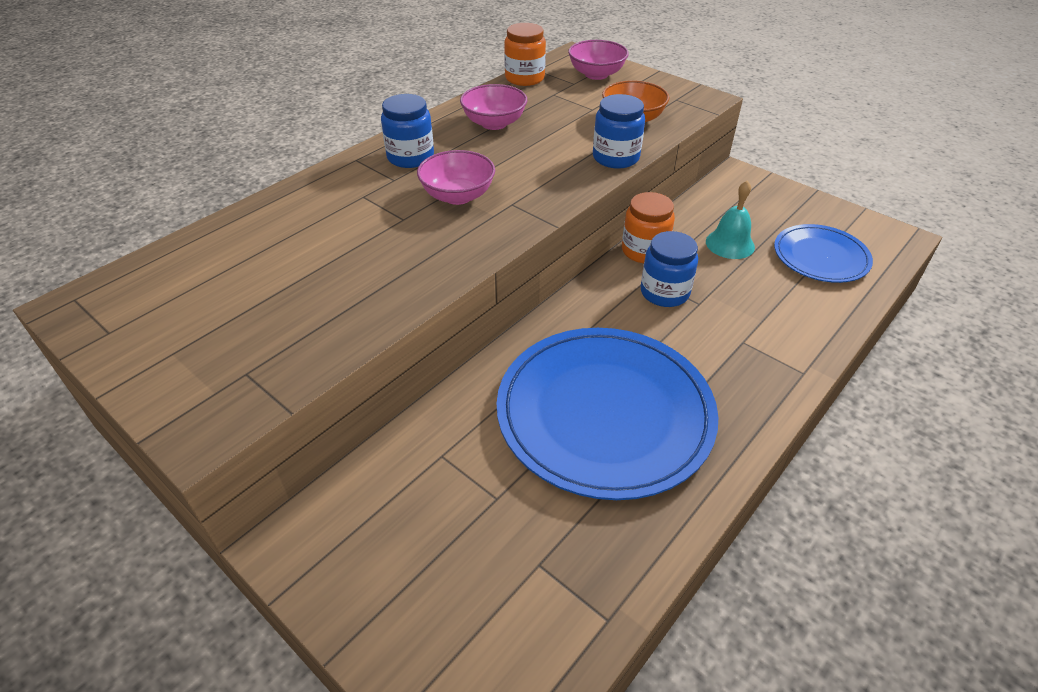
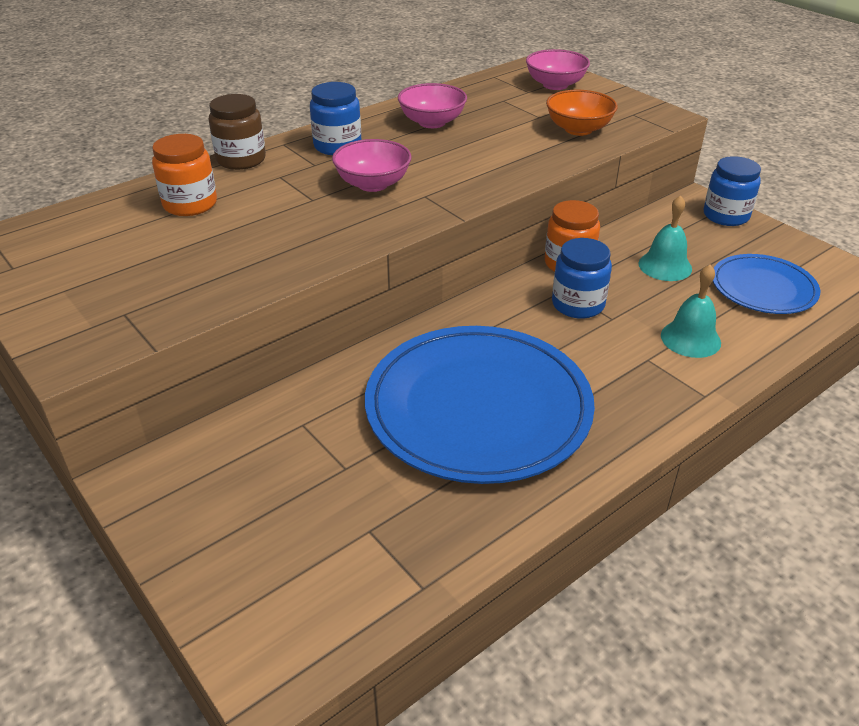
camera: 10 degrees right, 5 degrees down
orange jar [504,23,546,86] -> orange jar moved to [152,134,217,216]
blue jar [593,94,645,169] -> blue jar moved to [704,156,761,226]
none -> brown jar [209,94,266,170]
none -> turquoise bell [661,265,721,358]

